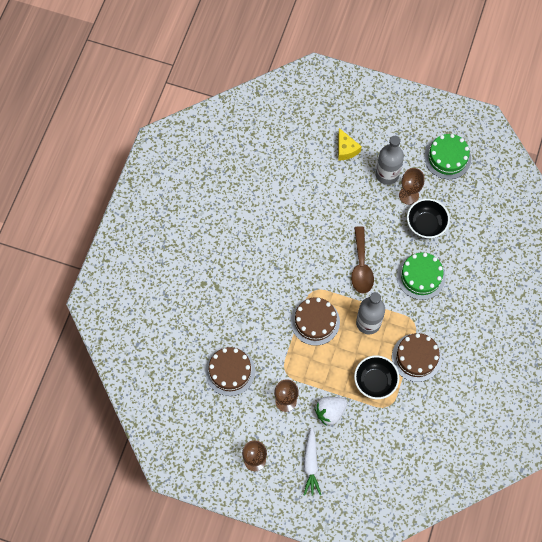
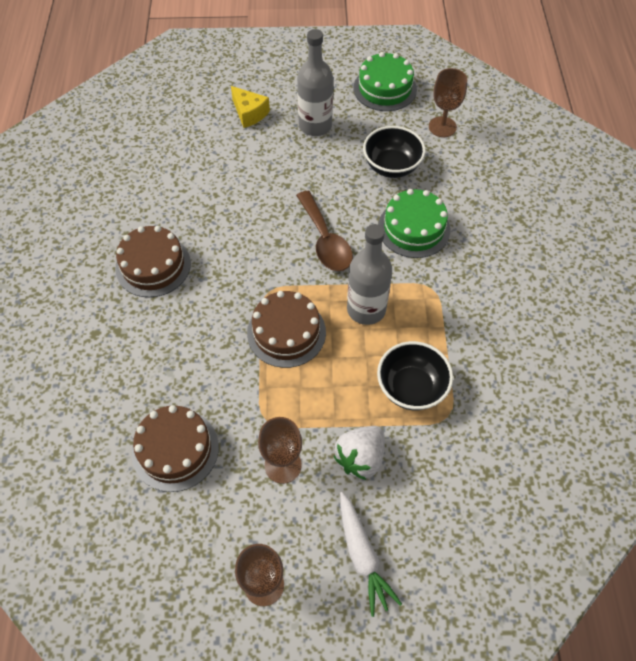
camera: 20 degrees left, 10 degrees down
brown cake [392,333,442,382] -> brown cake moved to [115,226,191,297]
brown goblet [399,168,425,205] -> brown goblet moved to [429,68,467,137]

